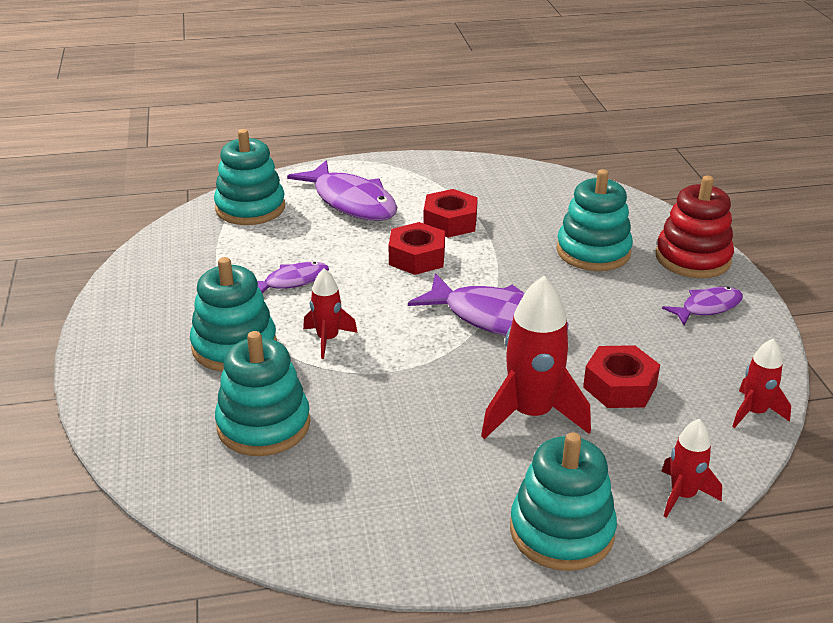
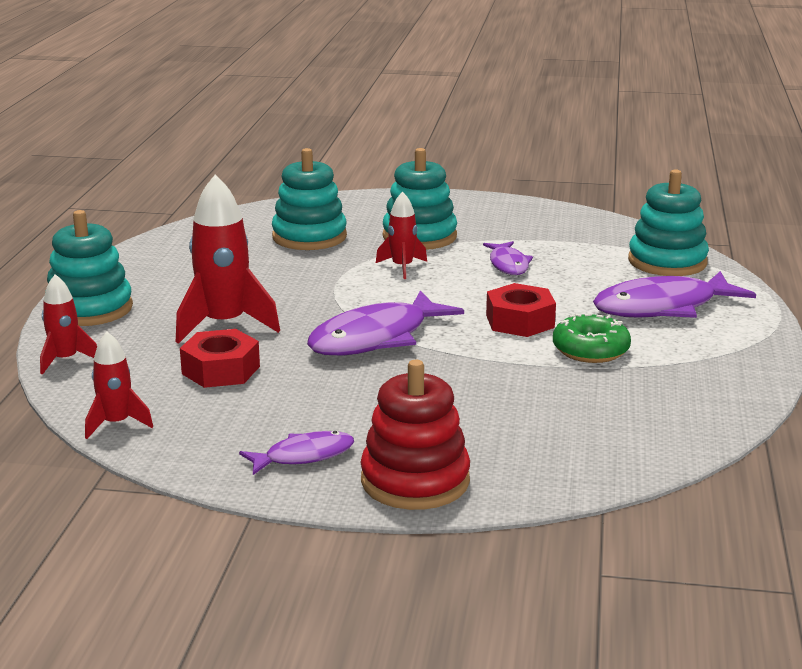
camera: 110 degrees right, 10 degrees down
red nut [423,189,478,238] -> green donut [553,314,631,363]
turquoise stacking toy [556,169,633,271] -> none
purple fish [662,287,743,325] -> purple fish turned 105 degrees counterclockwise [239,431,354,475]

